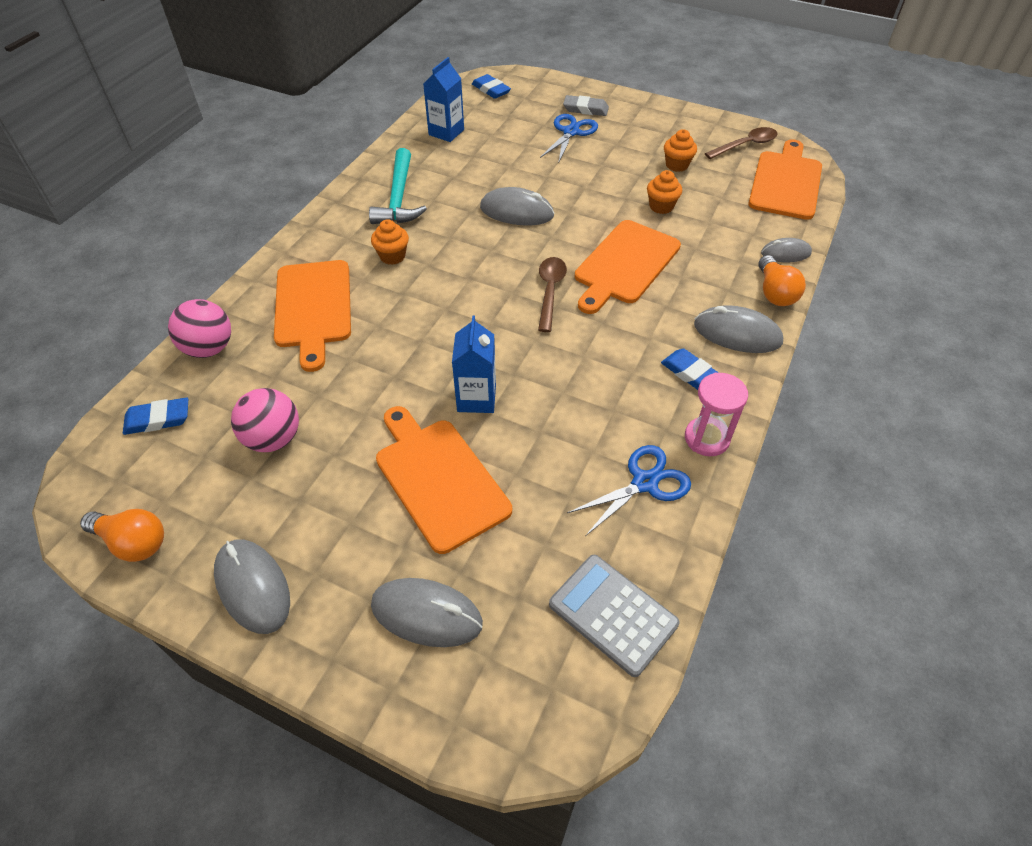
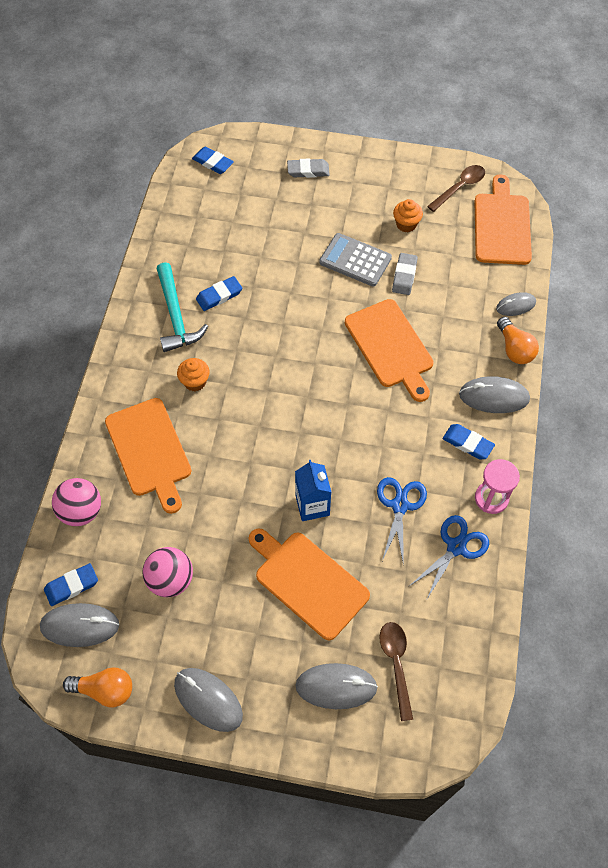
camera: 15 degrees left, 10 degrees up
blue carton [423,57,464,142] -> none
grey mouse [480,187,554,226] -> grey mouse moved to [40,603,119,647]
brown spoon [538,257,567,332] -> brown spoon moved to [379,622,413,721]
blue scissors [540,114,598,164] -> blue scissors moved to [377,477,427,566]
grey calculator [549,555,680,677] -> grey calculator moved to [319,233,392,286]
orange cutting board [575,220,681,314] -> orange cutting board turned 45 degrees counterclockwise [345,299,434,402]
orange cupcake [647,170,682,214] -> grey eraser [392,253,418,295]
none -> blue eraser [196,276,242,311]

